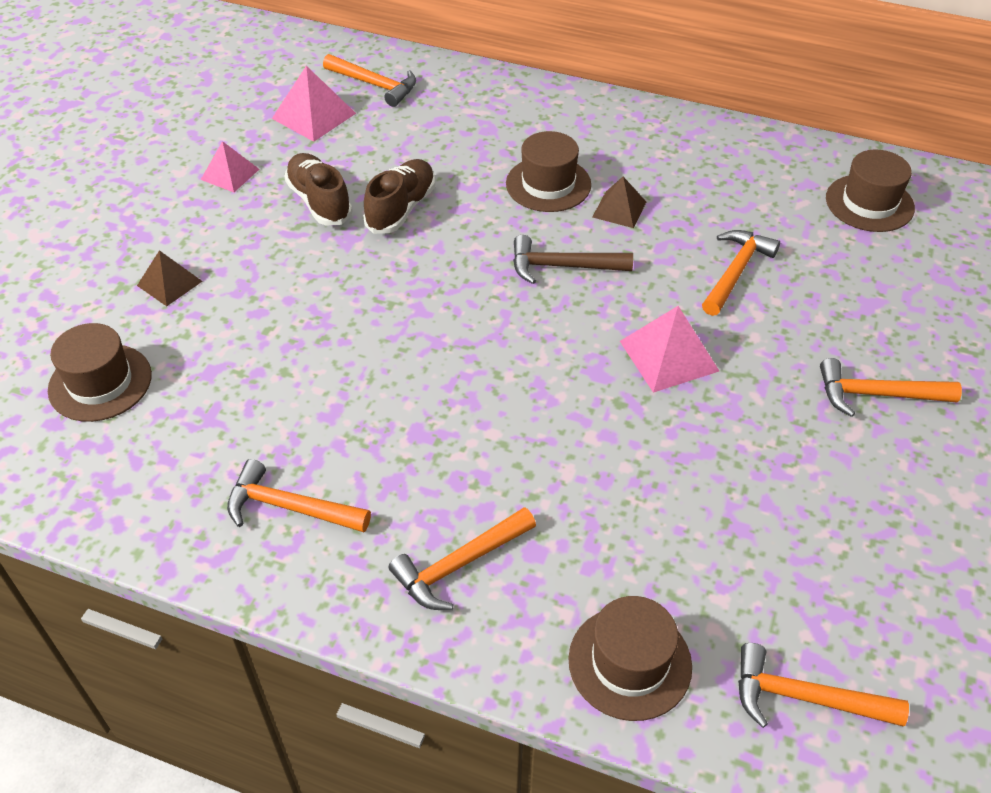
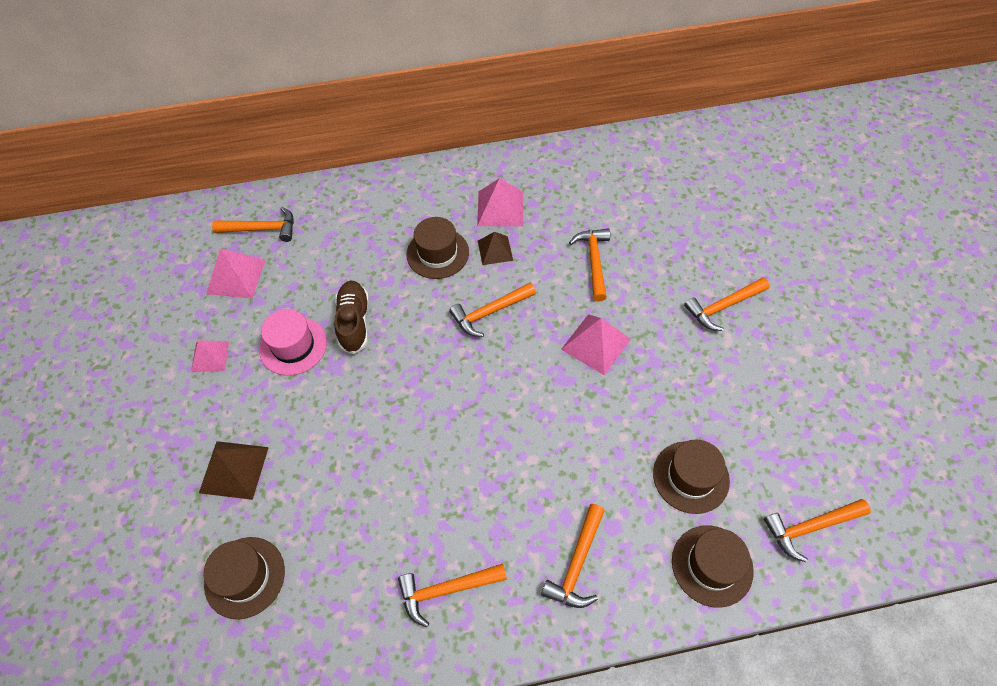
camera: 30 degrees left, 10 degrees up
brown pyramid [137,250,203,306] -> brown pyramid [199,441,269,500], size x1.51
brown shoe [284,153,353,225] -> pink hat [259,309,327,376]
brown hammer [513,235,633,284] -> orange hammer [449,283,536,337]
brown hat [826,150,915,232] -> brown hat moved to [653,440,730,514]
none -> pink pyramid [477,178,523,226]

